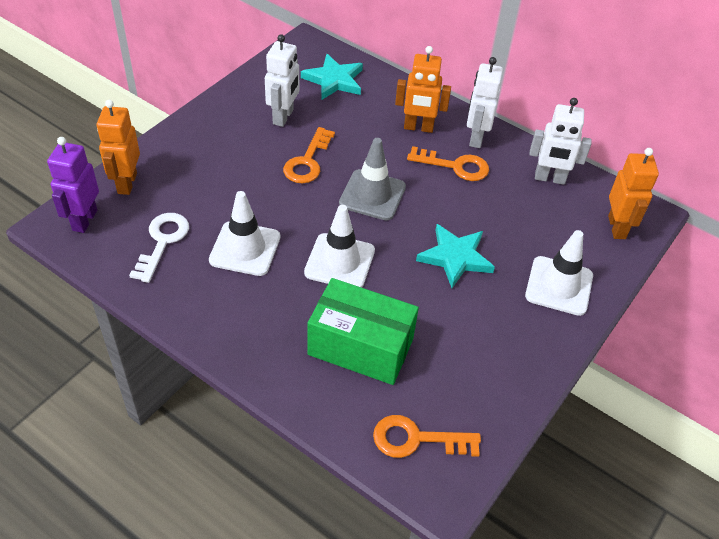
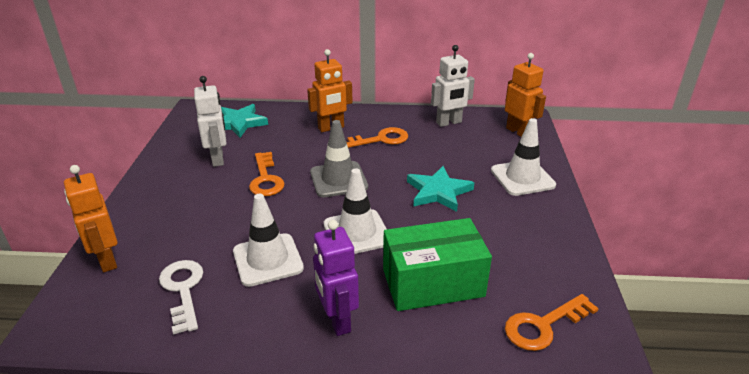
camera: 30 degrees left, 15 degrees down
purple robot [47,137,99,233] -> purple robot moved to [313,220,359,336]
white robot [467,57,503,148] -> none

